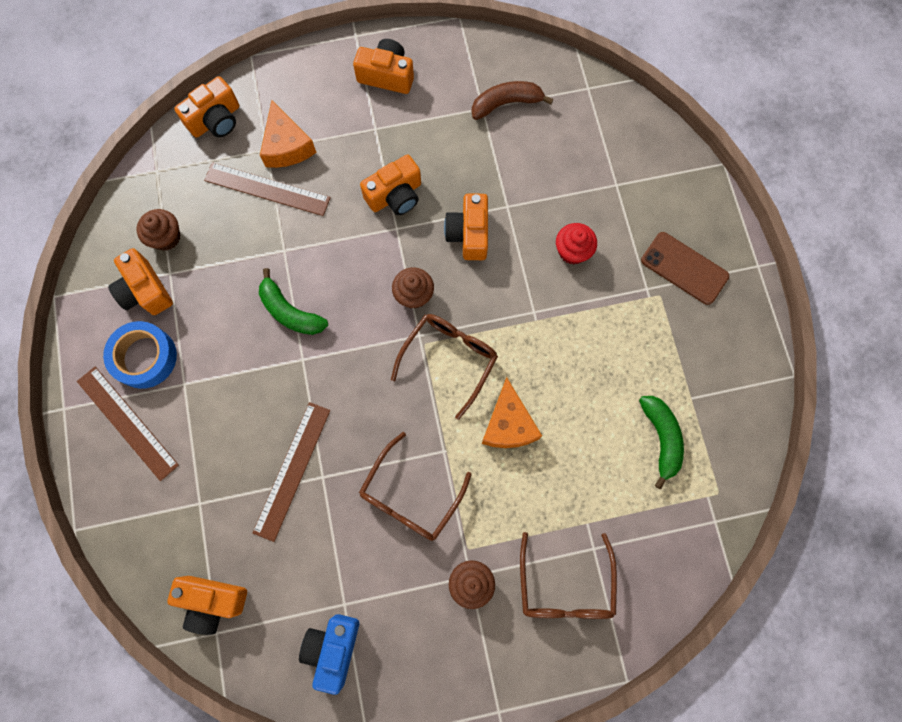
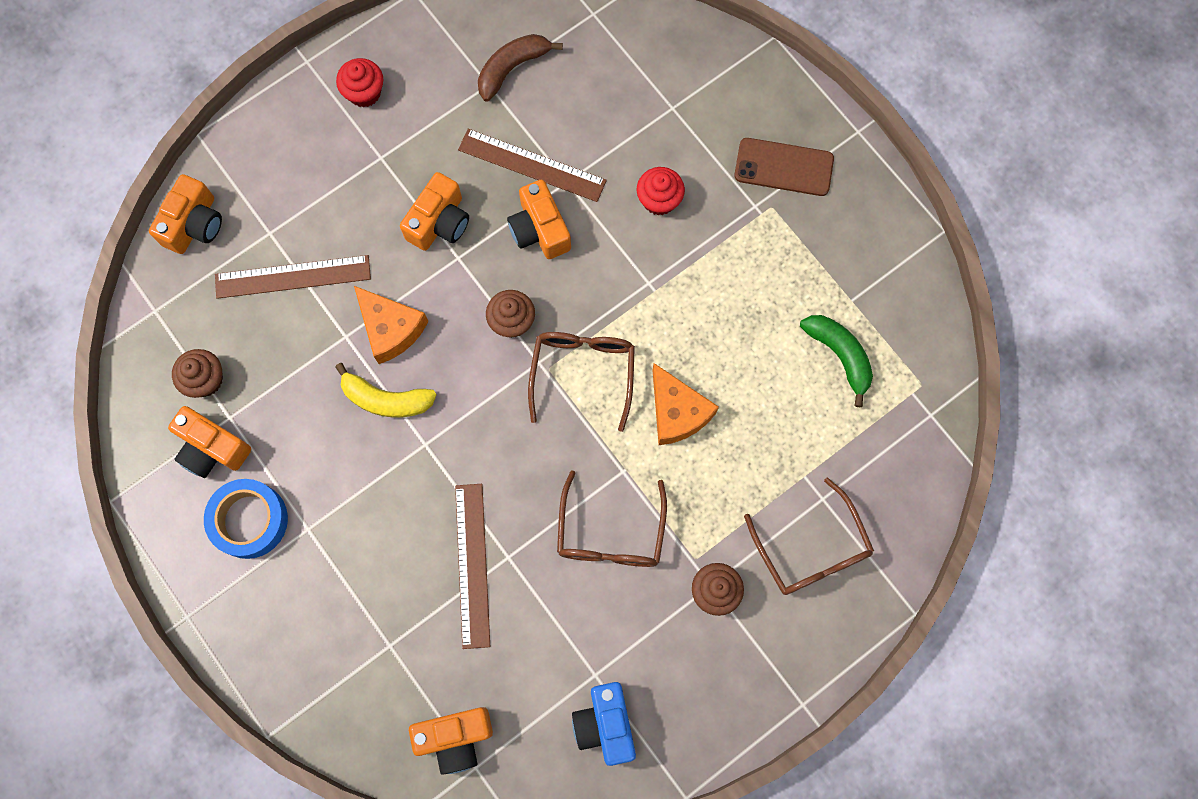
camera: 25 degrees left, 0 degrees up
brown ruler [77,367,179,481] -> brown ruler moved to [458,129,607,202]
green banana [259,268,328,335] -> yellow banana [335,363,437,418]
orange cheese [260,100,317,168] -> orange cheese moved to [354,286,429,364]
orange camera [353,39,414,94] -> red cupcake [336,58,383,107]

